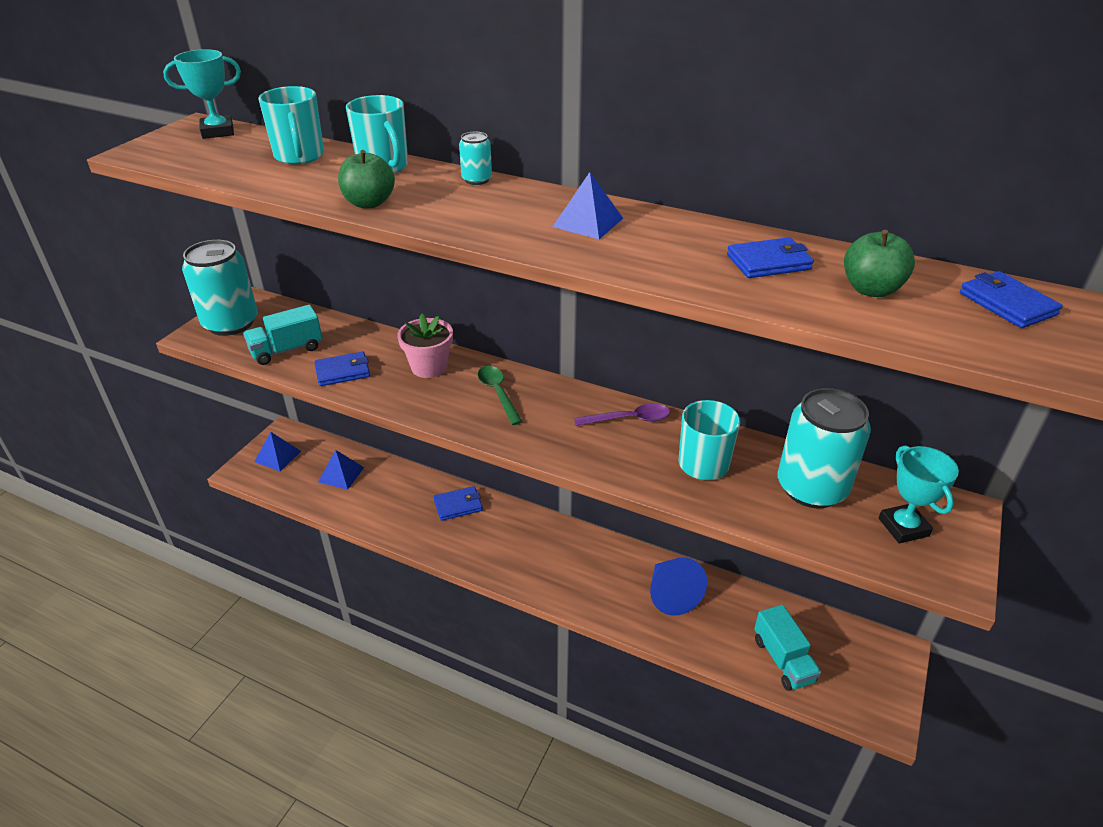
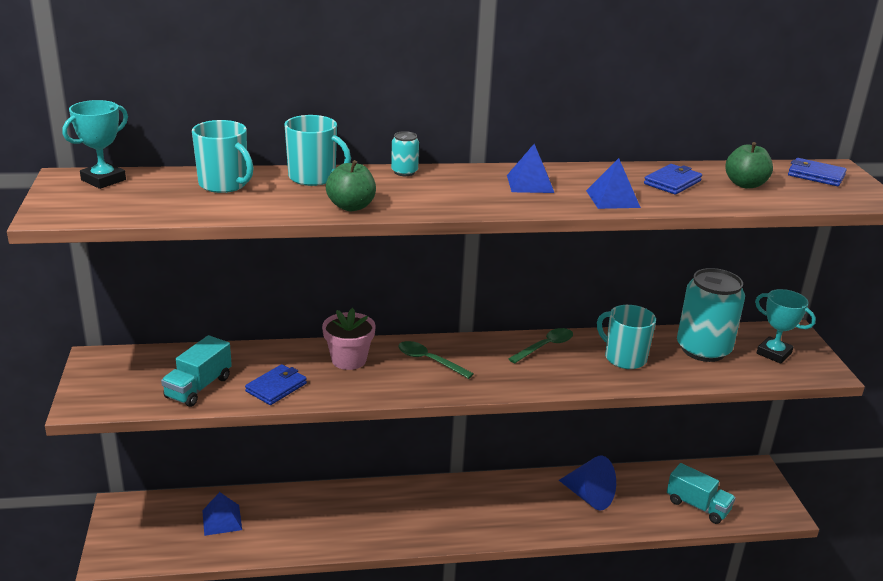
camera: 35 degrees left, 10 degrees down
turquoise can [182,240,258,336] -> none
blue pyramid [254,432,301,471] -> blue pyramid moved to [586,158,641,209]
blue wallet [434,486,483,521] -> none
purple spoon [574,404,670,426] -> green spoon [508,328,573,363]

